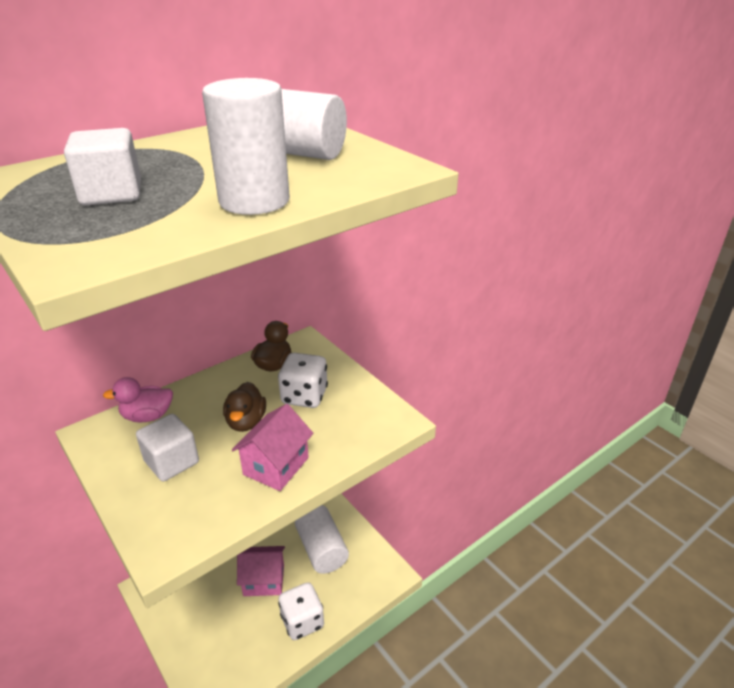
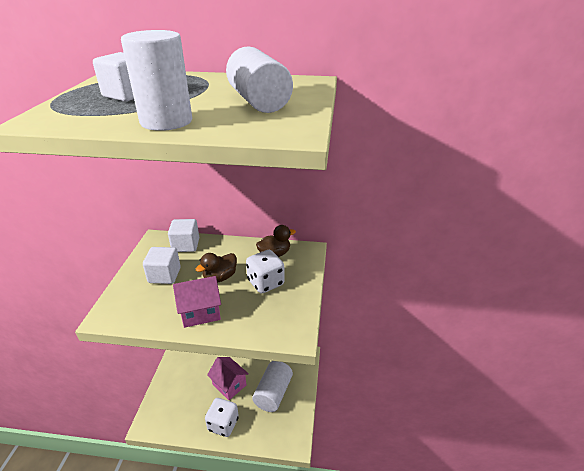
camera: 45 degrees right, 0 degrees up
pink duck [103,377,173,423] -> white cube [168,219,199,252]

